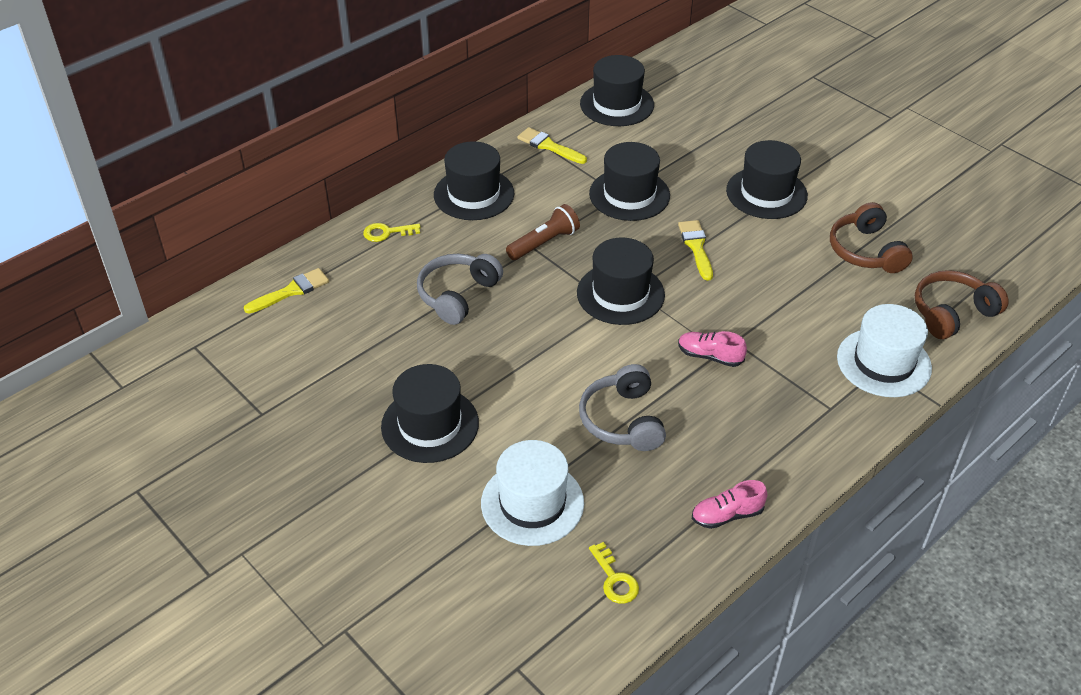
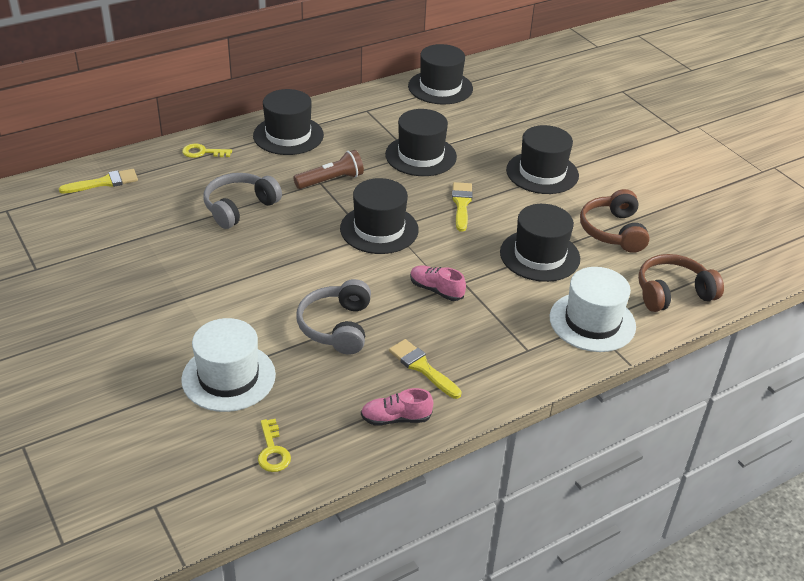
camera: 10 degrees right, 5 degrees down
black hat [381,364,479,463] -> black hat moved to [500,204,580,282]
yellow brush [517,127,587,164] -> yellow brush moved to [389,339,462,399]

